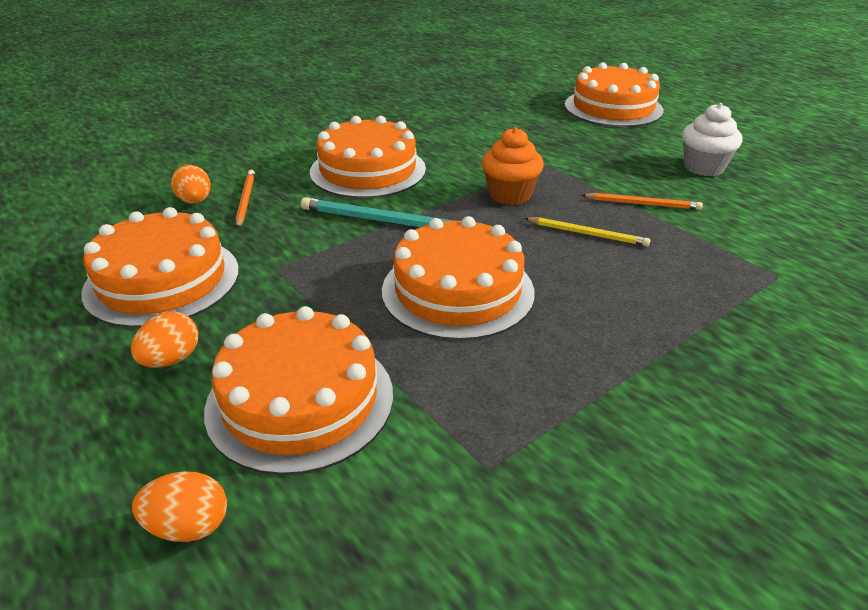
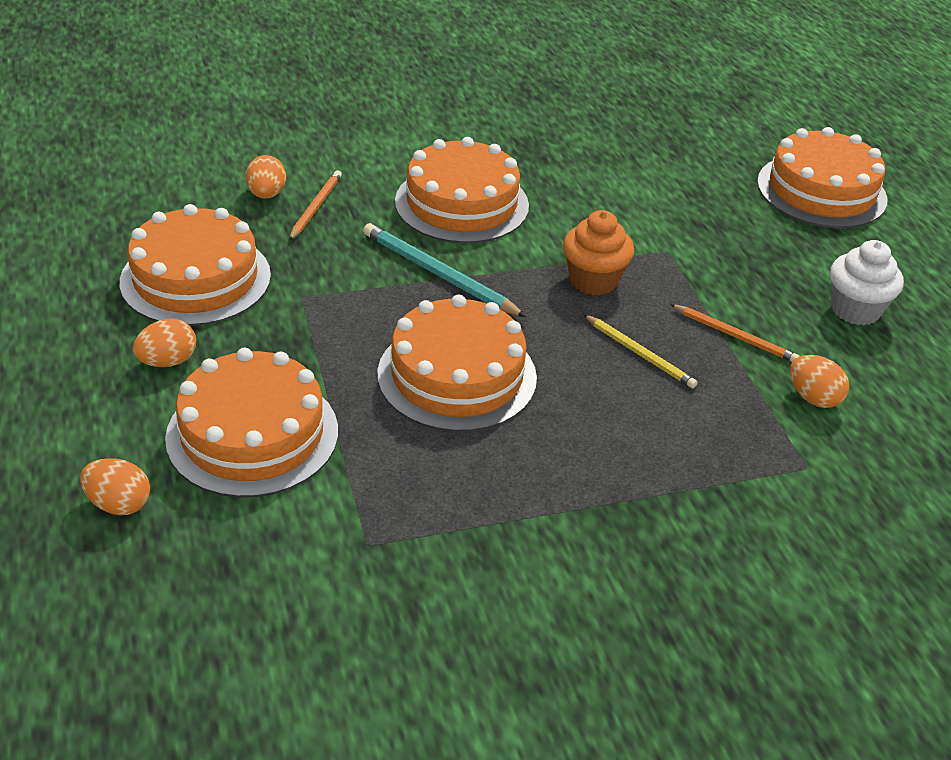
camera: 20 degrees right, 5 degrees up
none -> orange egg [790,355,849,408]

